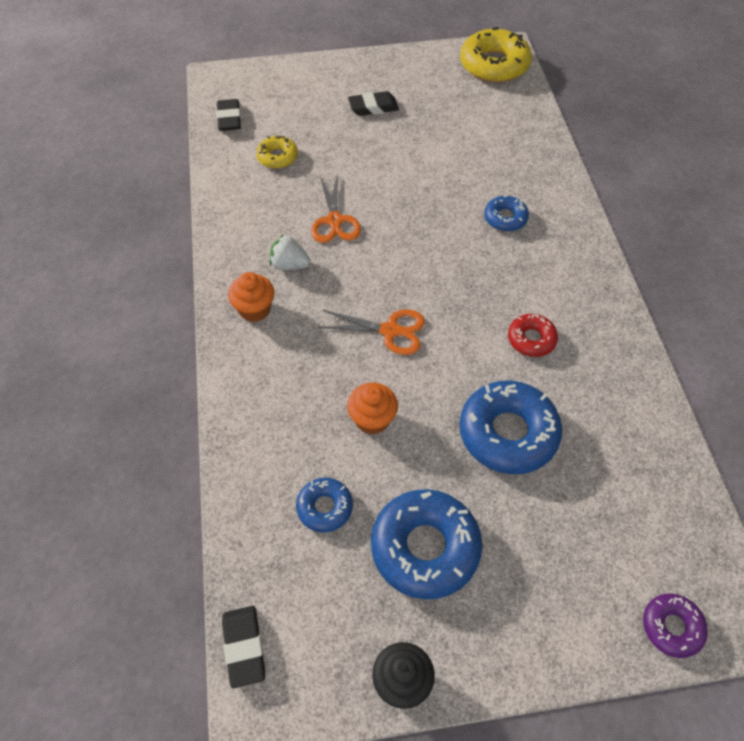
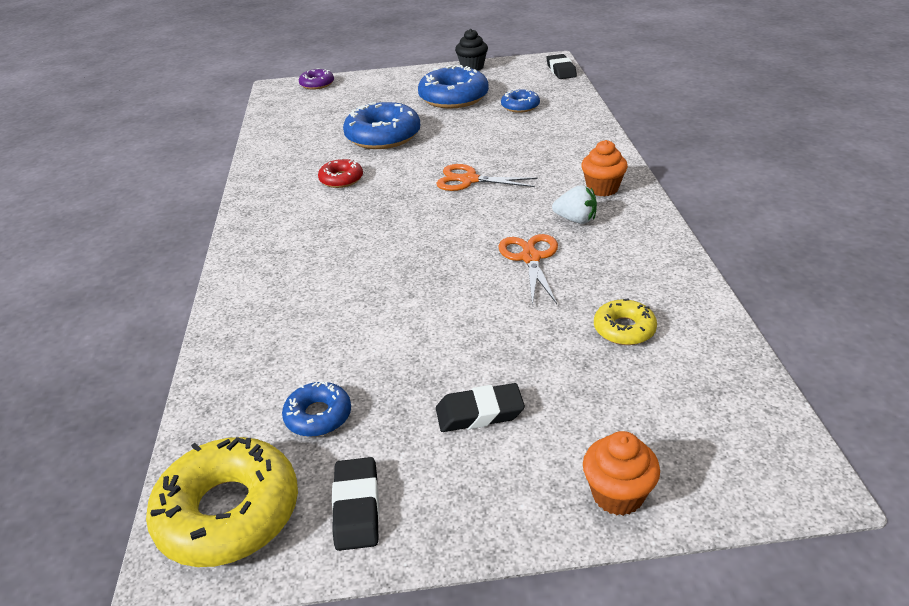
camera: 175 degrees left, 20 degrees down
black eraser [216,99,241,131] -> black eraser moved to [332,457,379,551]
orange cupcake [347,383,398,434] -> orange cupcake moved to [583,431,660,516]
blue donut [484,195,529,232] -> blue donut moved to [282,381,351,437]

